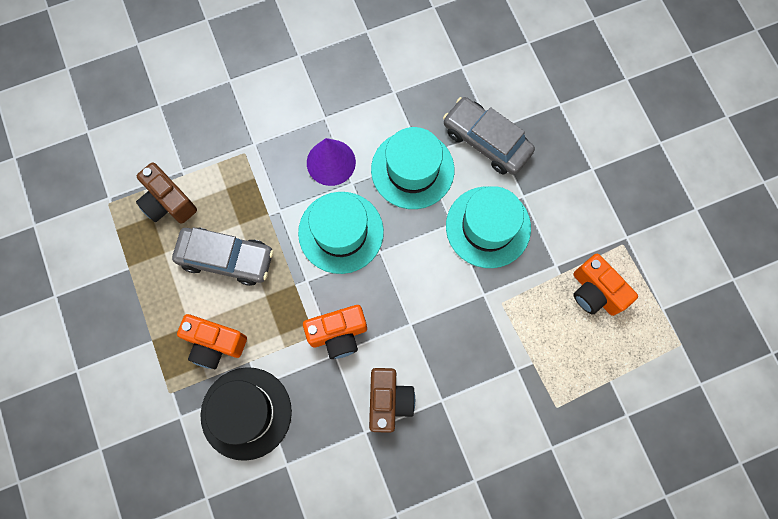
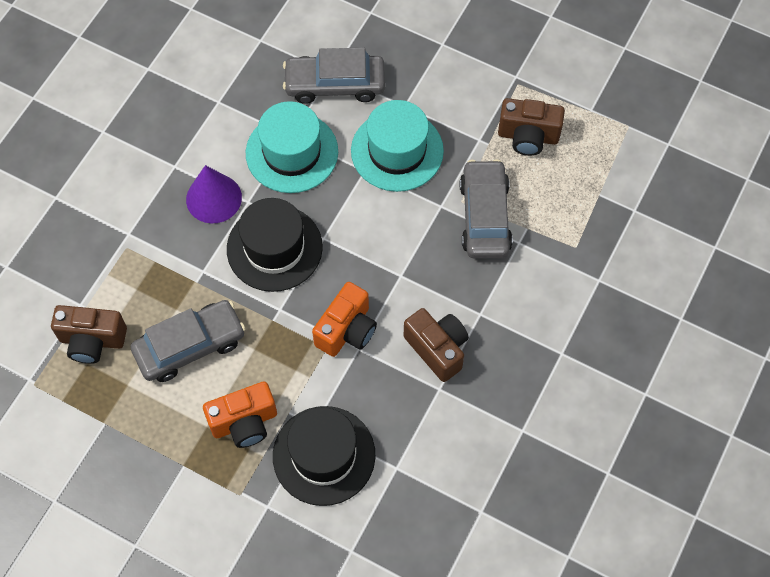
camera: 40 degrees left, 10 degrees down
turquoise hat [298,192,384,274] -> black hat [227,198,323,292]
orange camera [573,254,638,316] -> brown camera [498,98,565,156]
none -> grey car [460,159,513,259]

